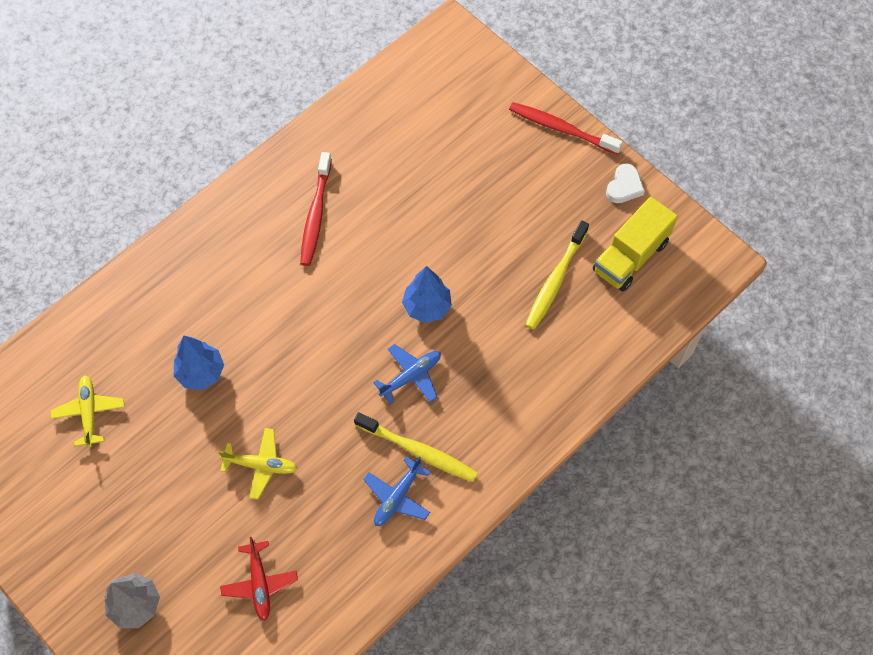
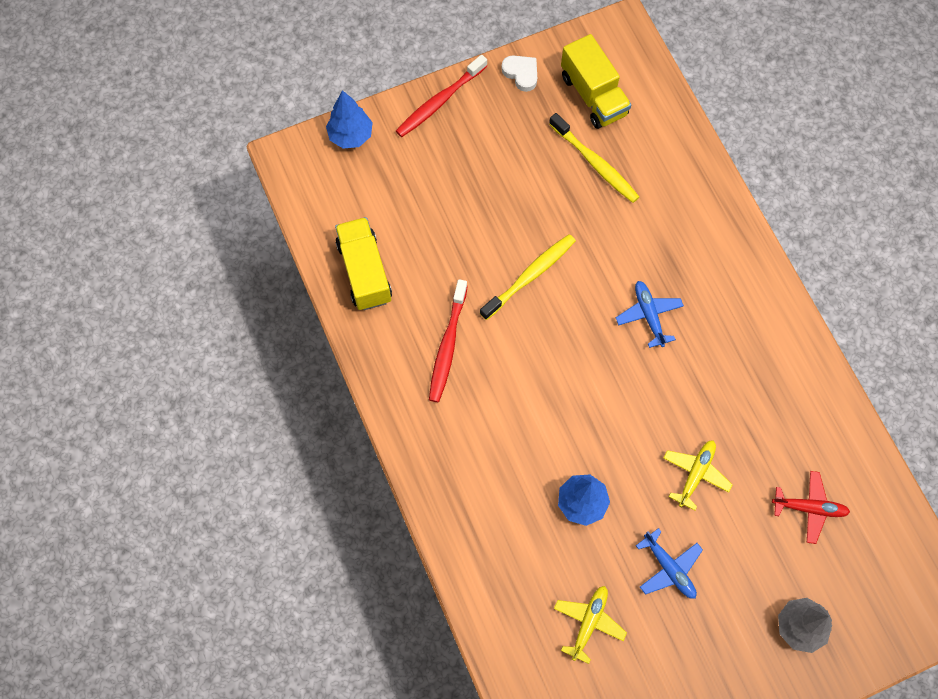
camera: 70 degrees left, 5 degrees up
yellow plane [51,375,124,447] -> yellow plane turned 105 degrees clockwise [554,586,627,664]
red toothbrush [300,152,332,266] -> red toothbrush turned 75 degrees clockwise [429,279,468,402]
yellow toothbrush [354,412,478,482] -> yellow toothbrush moved to [480,234,576,320]
blue plane [363,456,431,526] -> blue plane moved to [636,528,703,599]
blue tree [402,266,452,323] -> blue tree moved to [326,90,373,149]
none -> yellow truck [335,217,392,310]

